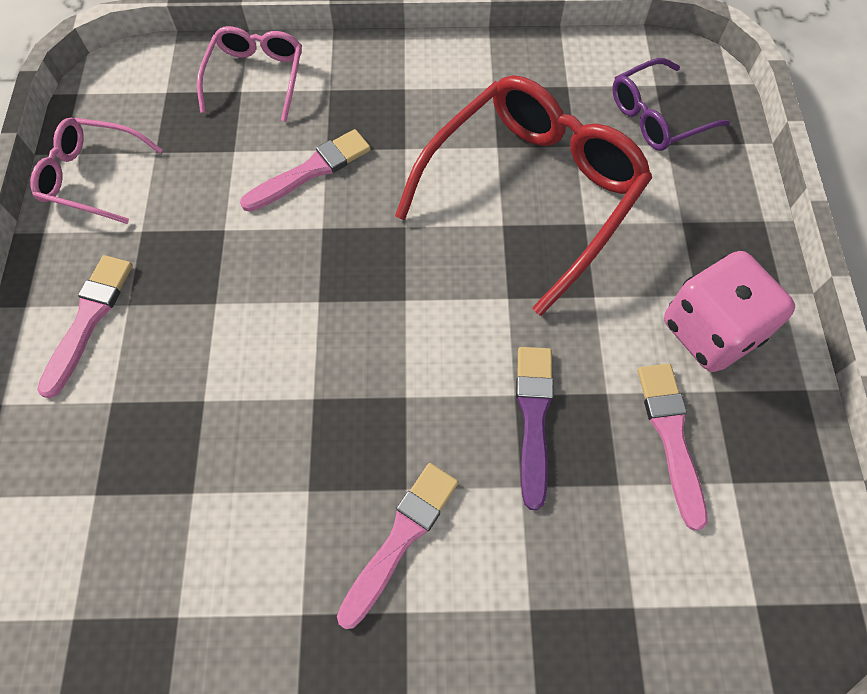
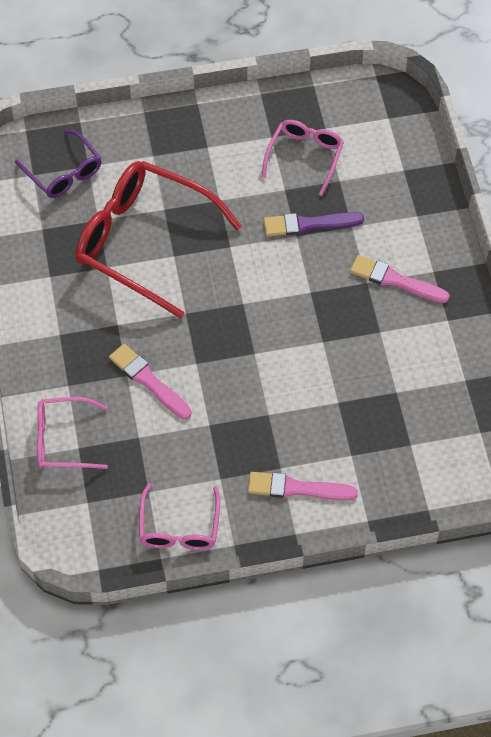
camera: 100 degrees left, 5 degrees down
pink brush [638,364,708,531] -> pink glasses [262,120,344,196]
pink dice [664,251,795,372] -> none

